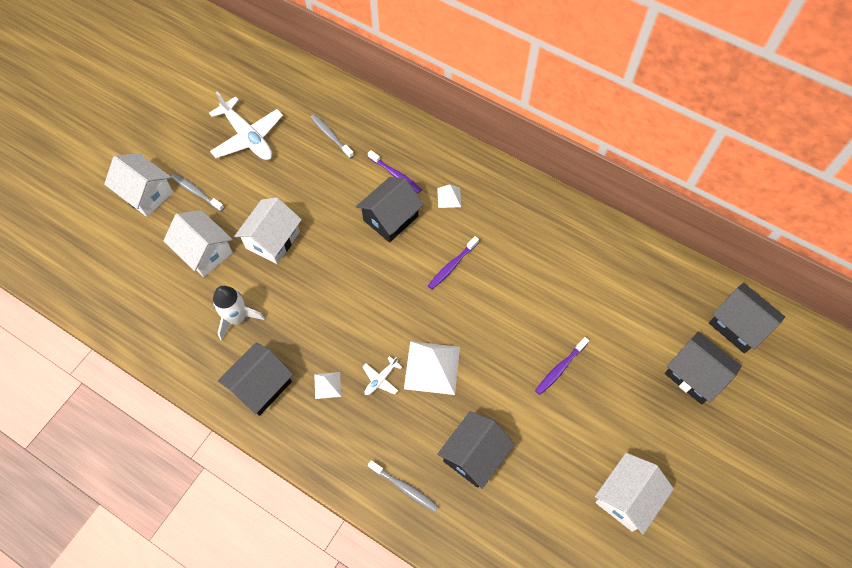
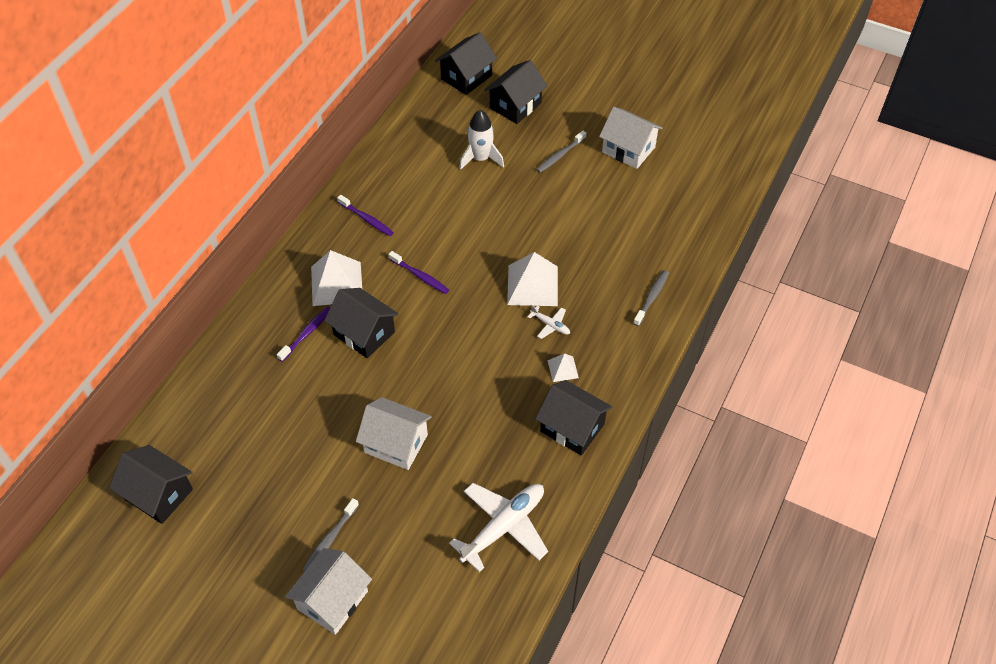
camera: 95 degrees left, 10 degrees down
white house [163,210,233,277] -> none
white plane [209,92,283,160] -> white plane moved to [449,483,548,572]
white rocket [213,286,265,341] -> white rocket moved to [459,110,504,170]
grey toothbrush [310,114,354,159] -> grey toothbrush moved to [536,131,586,173]
white pyramid [437,185,461,208] -> white pyramid [311,250,362,306], size x1.99
black house [437,411,515,489] -> black house moved to [109,445,193,524]
purple toothbrush [535,337,589,395] -> purple toothbrush moved to [337,195,394,236]

